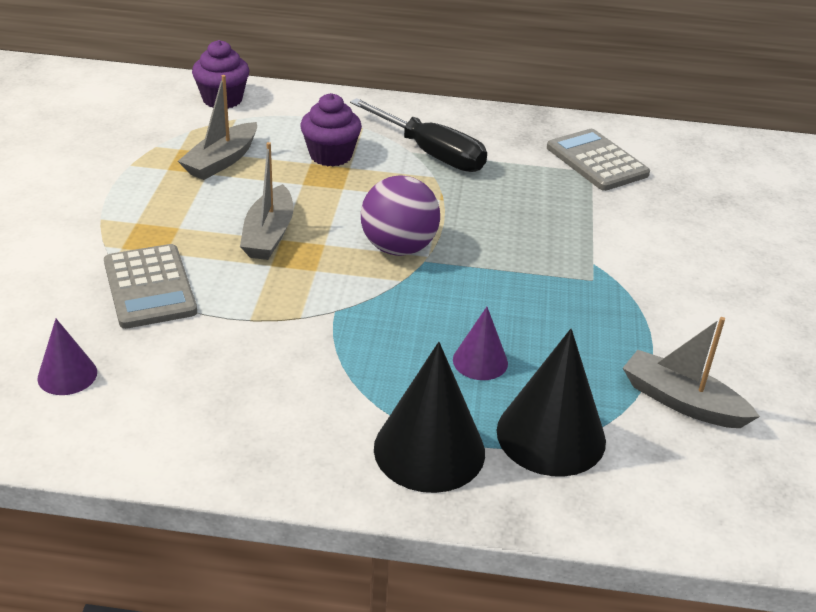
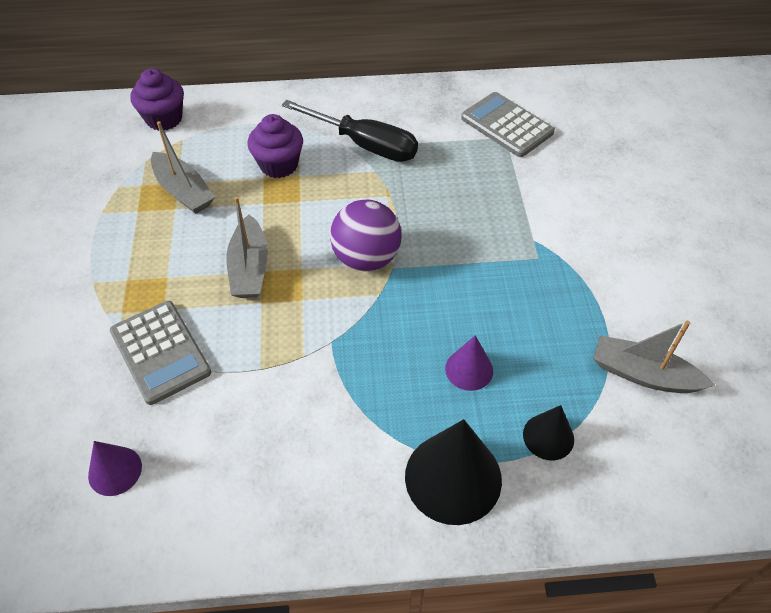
camera: 10 degrees left, 15 degrees up
grey boat [178,75,257,180] -> grey boat turned 60 degrees counterclockwise [151,121,215,214]
black cone [497,329,606,477] -> black cone [523,405,574,460], size x0.55

